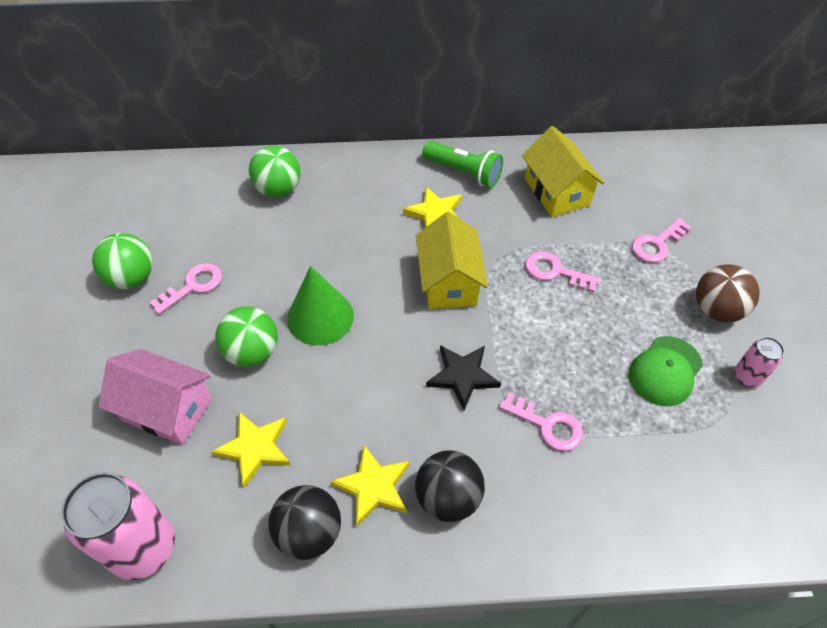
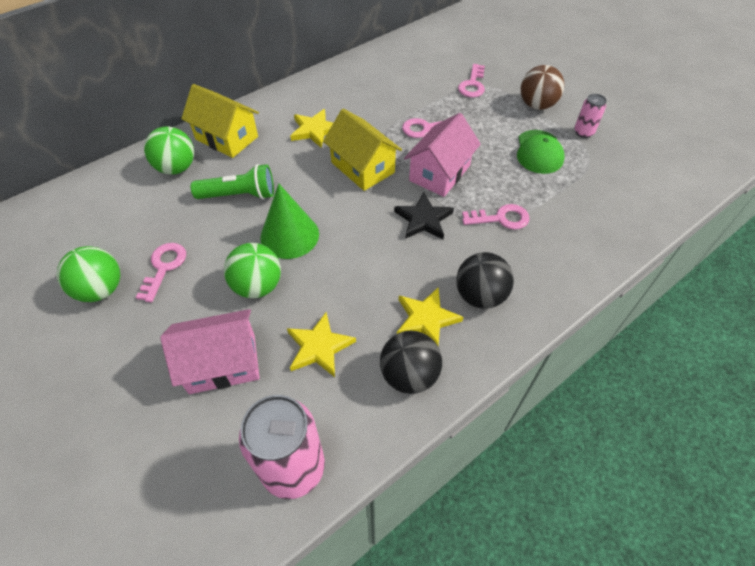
camera: 35 degrees left, 0 degrees up
green flashlight [422,141,503,188] -> green flashlight moved to [191,164,274,200]
yellow house [522,126,605,217] -> yellow house moved to [181,84,259,158]
none -> pink house [404,113,481,197]

